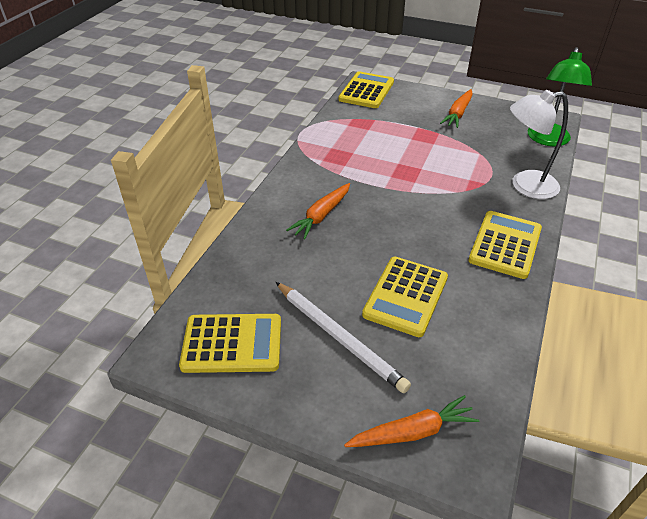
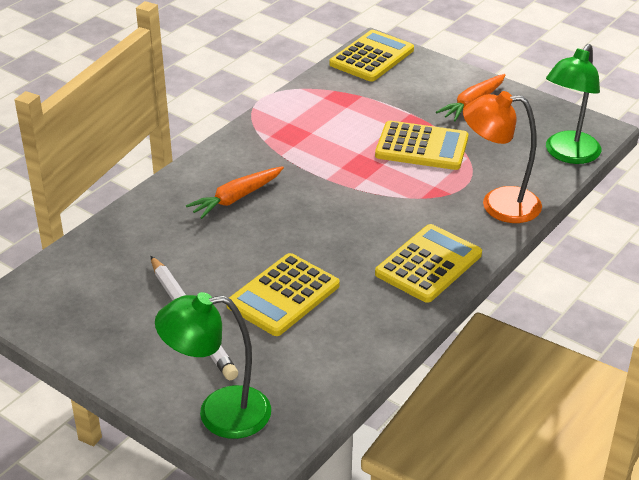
camera: 15 degrees right, 5 degrees down
yellow calculator [179,314,281,373] -> yellow calculator moved to [375,121,468,170]
orange carrot [344,395,479,447] -> green lamp [155,292,271,439]
white lamp [510,90,568,199] -> orange lamp [463,91,542,223]

